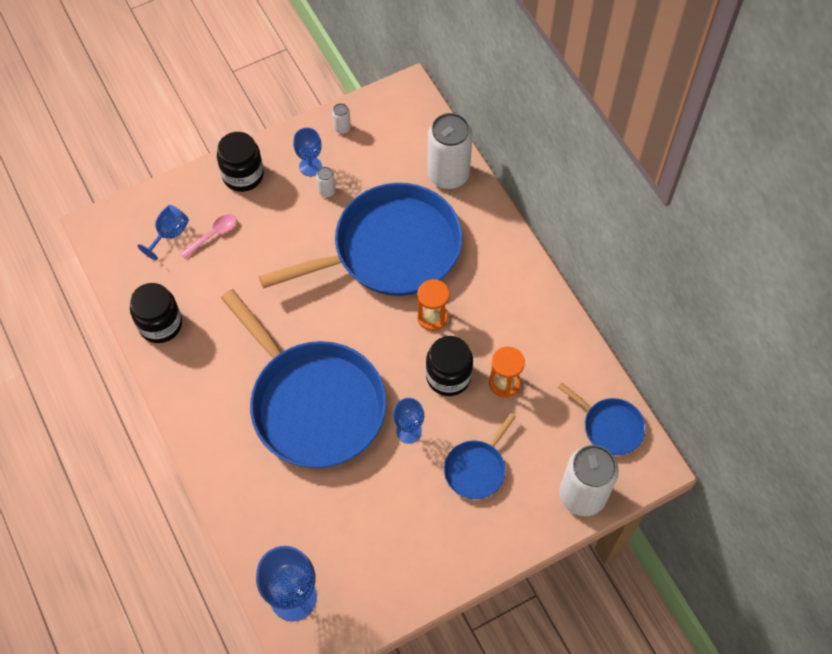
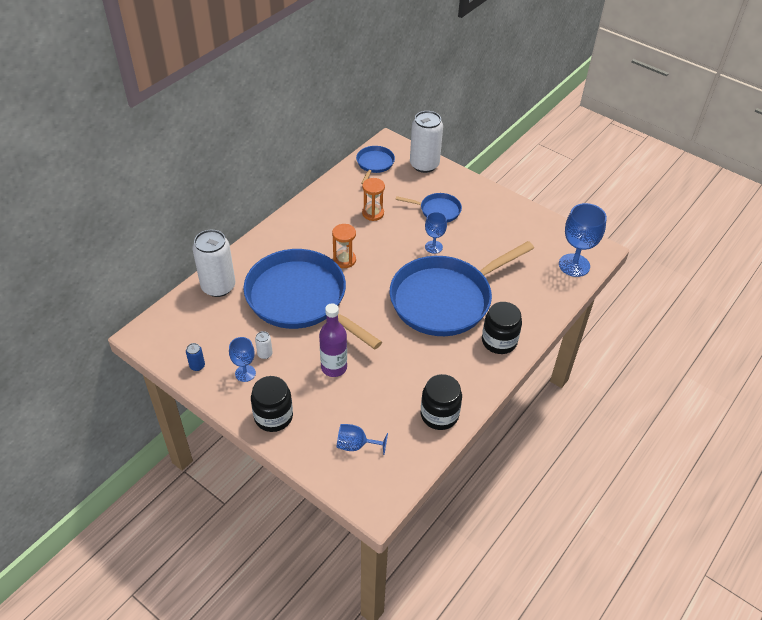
camera: 115 degrees left, 15 degrees down
pink spoon [180,214,237,258] -> none
blue pan [221,289,387,468] -> blue pan turned 150 degrees counterclockwise [390,241,534,336]
white can [332,103,351,134] -> blue can [186,343,205,371]
black jar [426,336,473,396] -> black jar moved to [482,302,522,354]
none -> purple bottle [319,303,347,377]

